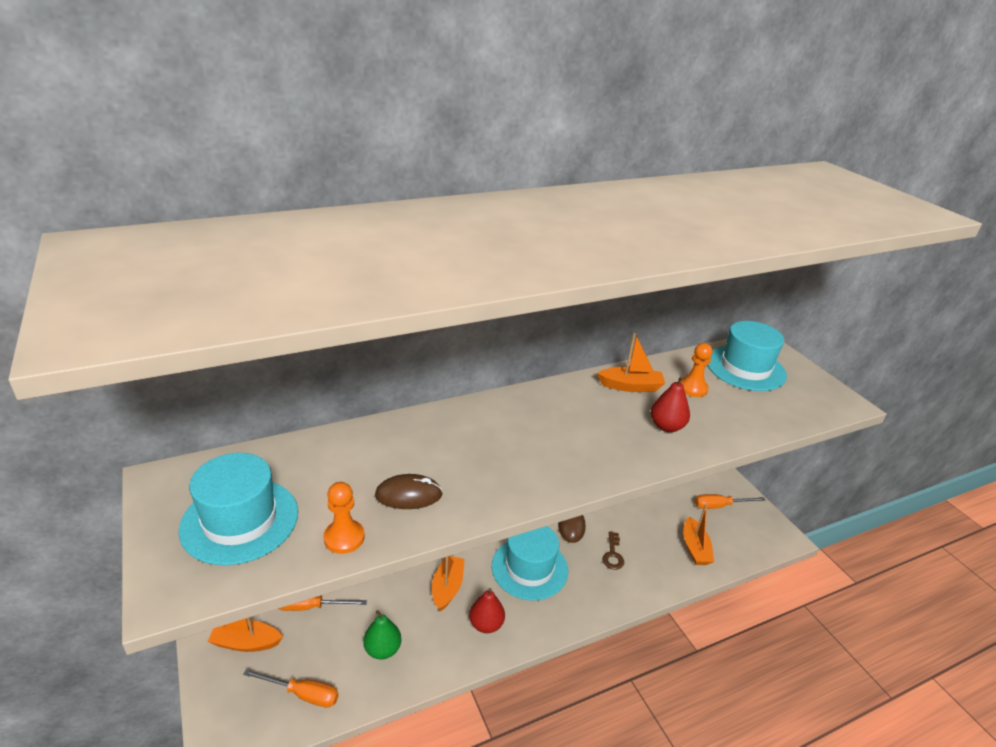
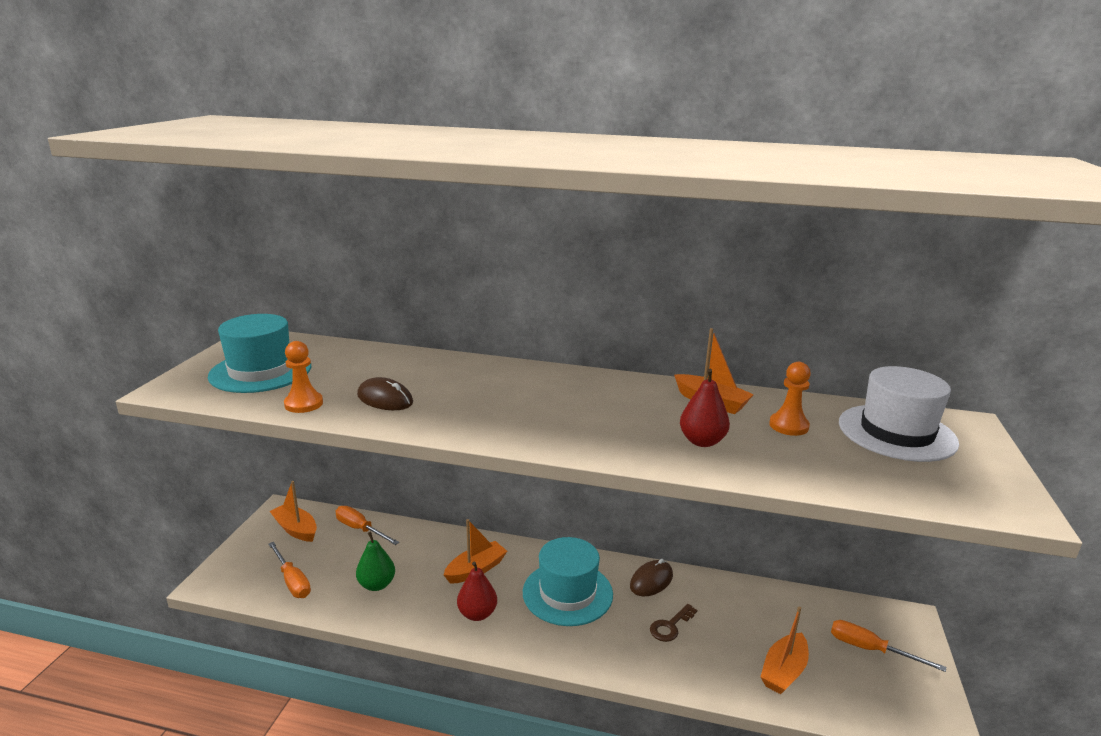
camera: 40 degrees right, 10 degrees down
turquoise hat [707,321,787,391] -> white hat [839,366,959,462]

